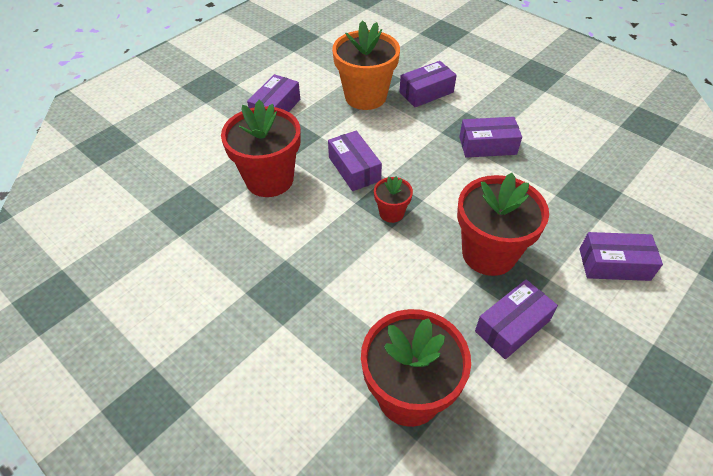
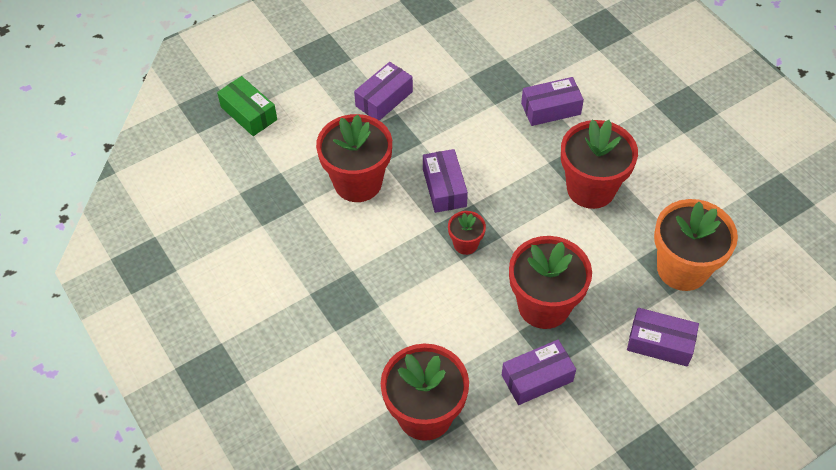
camera: 15 degrees right, 5 degrees up
orange flower pot [332,20,400,110] -> orange flower pot moved to [654,199,738,291]
purple box [459,117,522,158] -> red flower pot [561,119,638,209]
none -> green box [217,76,277,136]

